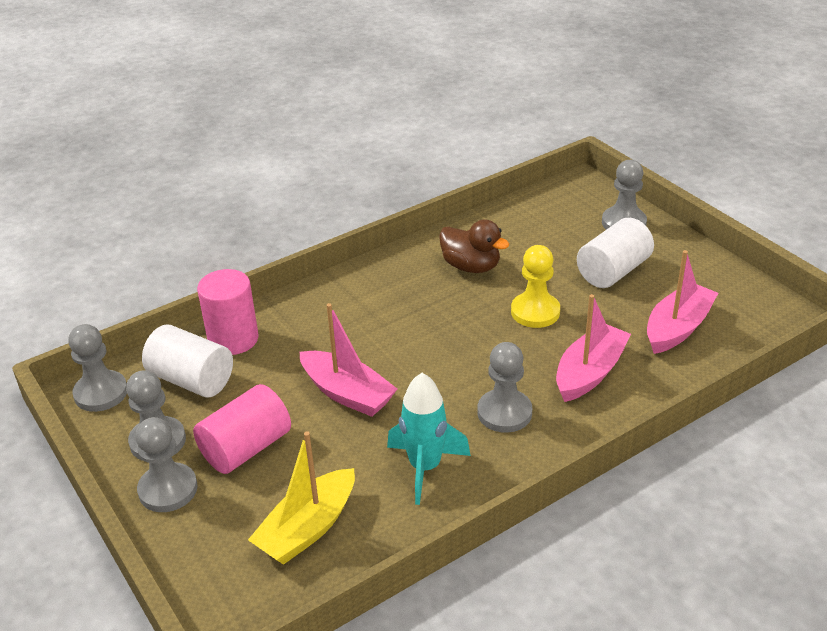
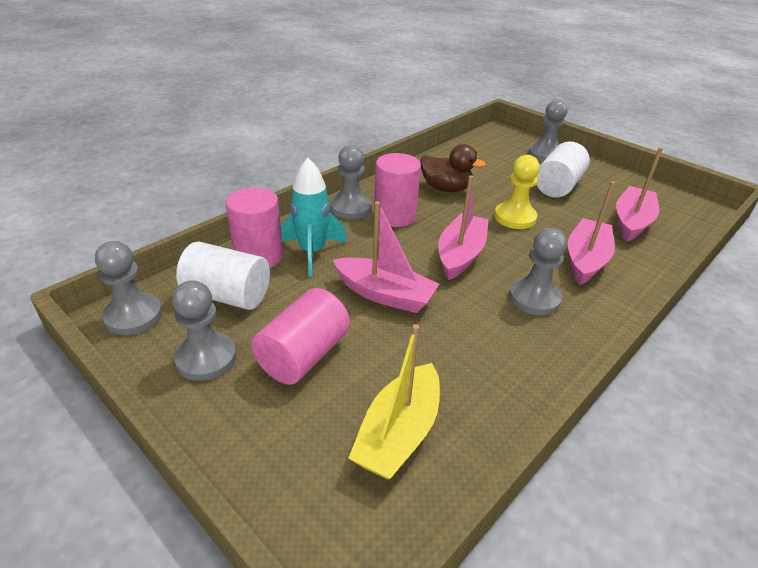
camera: 15 degrees left, 0 degrees up
grey pawn [135,417,198,512] -> grey pawn moved to [330,145,372,219]
turquoise rocket [387,373,471,505] -> turquoise rocket moved to [281,158,347,277]
none -> pink cylinder [374,153,421,227]
none -> pink boat [438,175,489,280]

